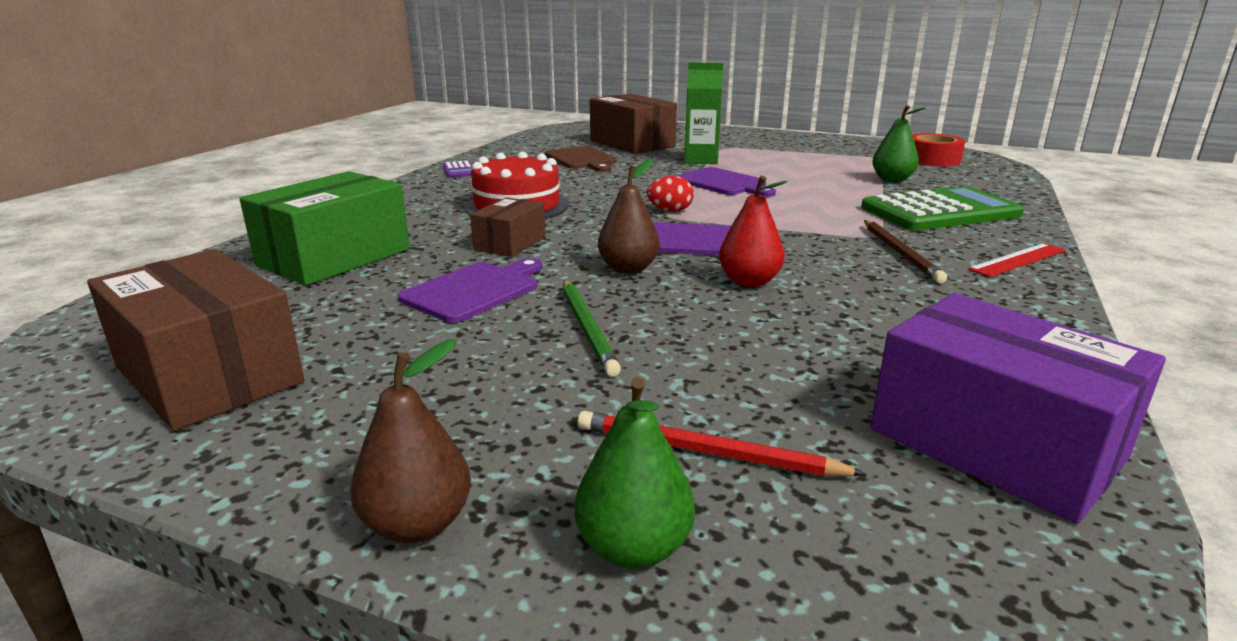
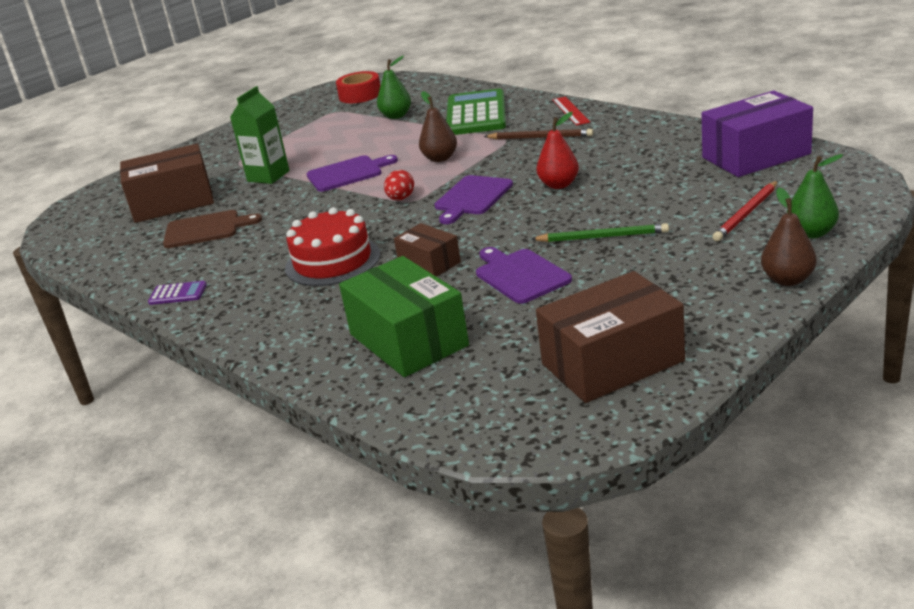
camera: 65 degrees left, 5 degrees up
brown pear [598,159,660,274] -> brown pear moved to [419,91,457,162]

